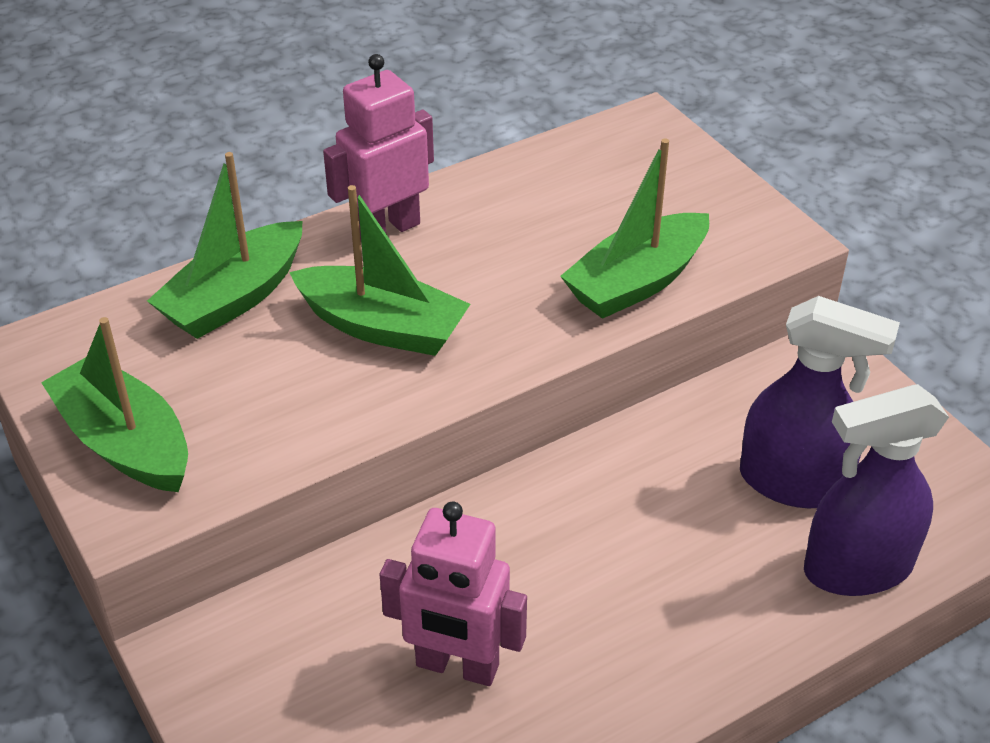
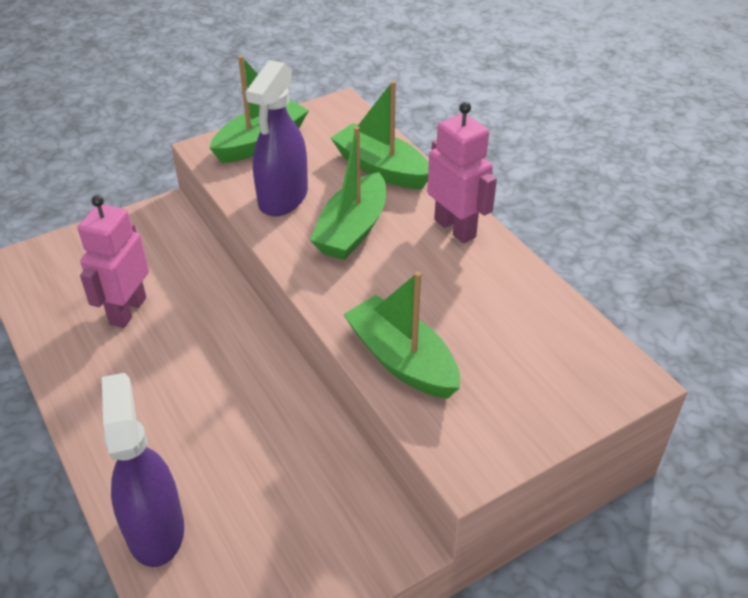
camera: 90 degrees right, 0 degrees up
purple spray bottle [740,296,900,508] -> purple spray bottle moved to [245,60,308,217]

